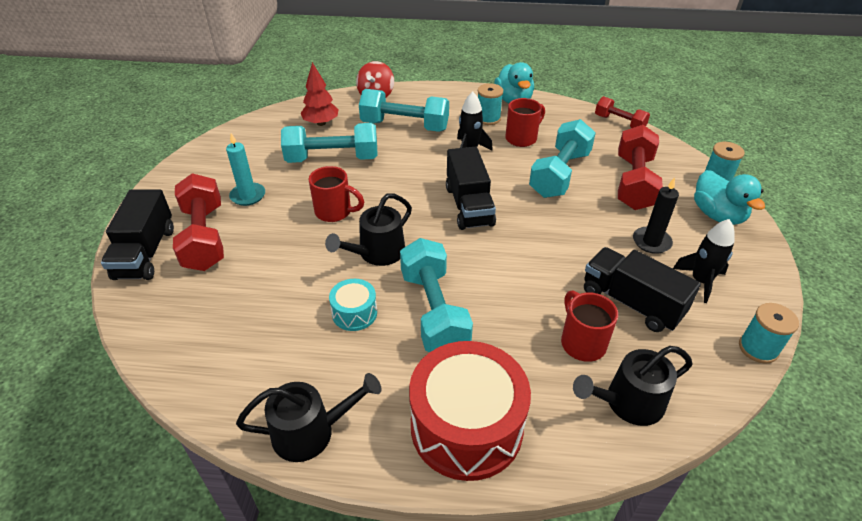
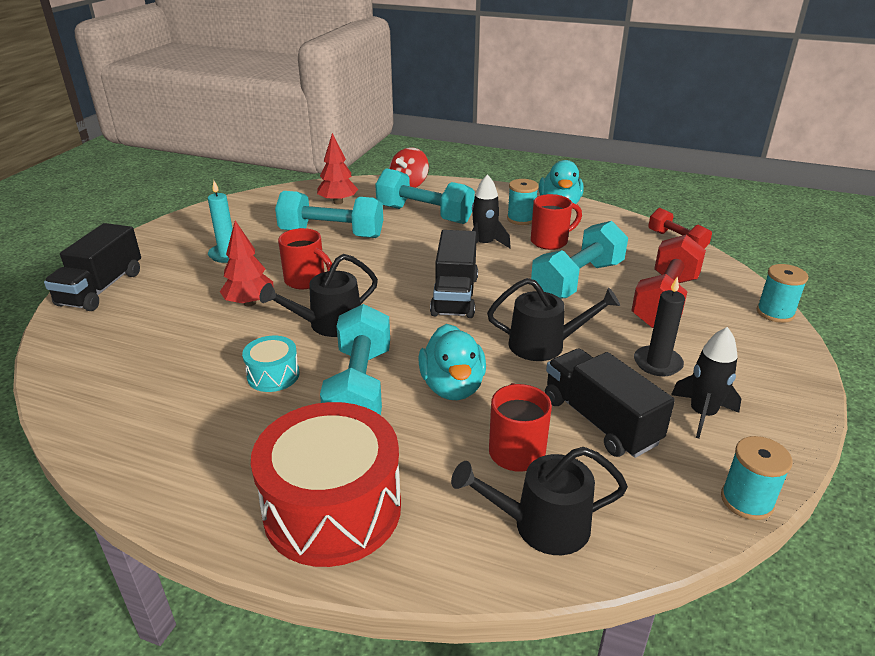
camera: 15 degrees right, 10 degrees down
red dumbbell [173,173,224,271] -> none
black watering can [236,373,382,462] -> black watering can moved to [487,278,620,361]
turquoise duck [694,170,765,225] -> turquoise duck moved to [418,324,486,400]
none -> red tree [220,220,273,306]

